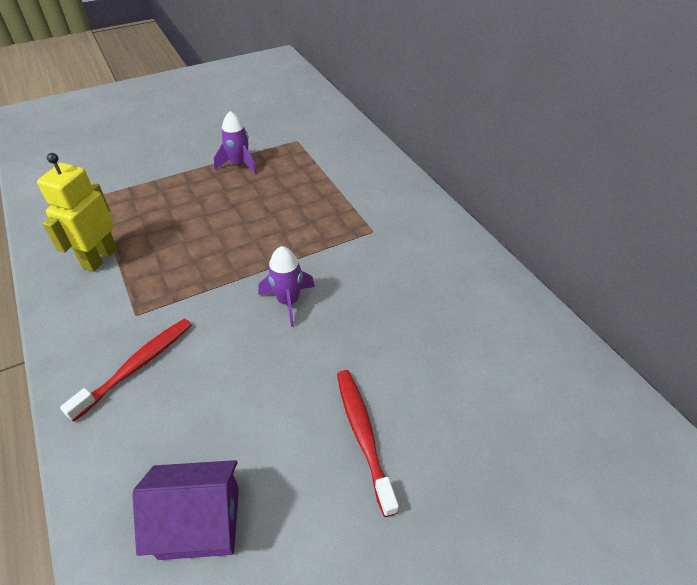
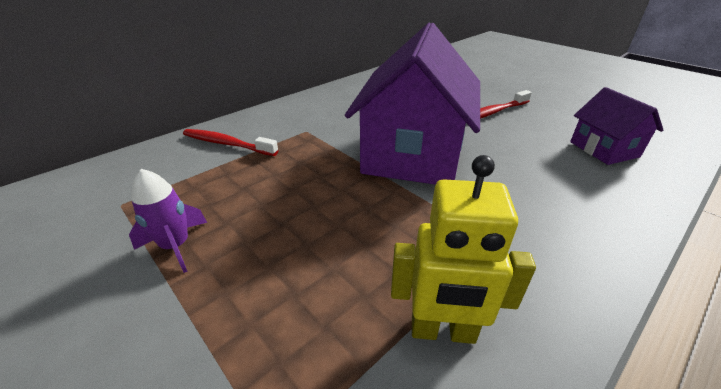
camera: 105 degrees left, 10 degrees down
red toothbrush [60,319,192,422] -> red toothbrush moved to [183,129,279,156]
purple rocket [258,246,315,327] -> purple house [345,23,480,185]

